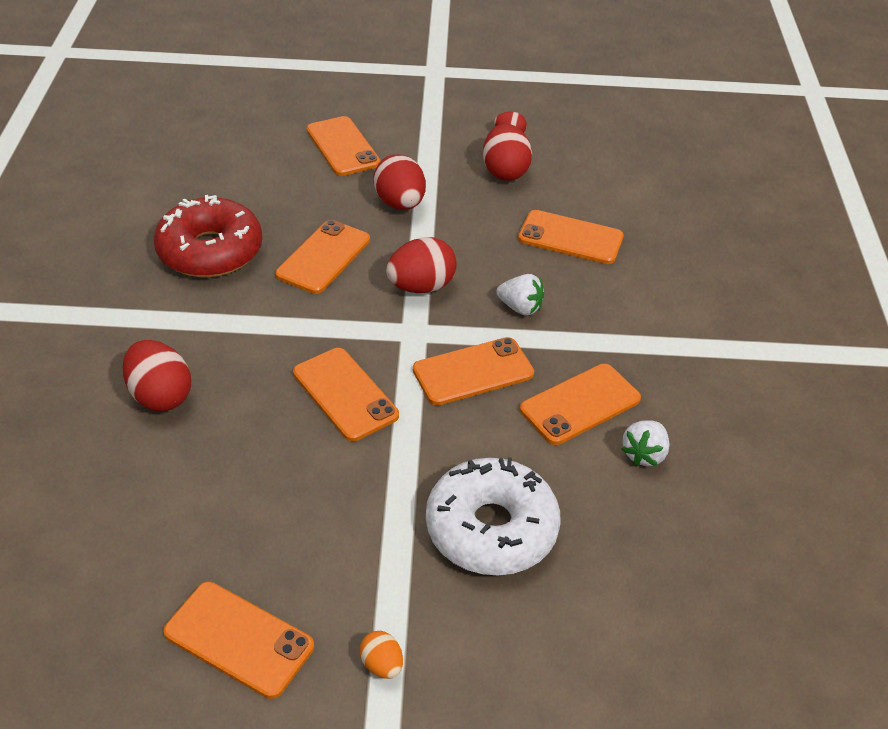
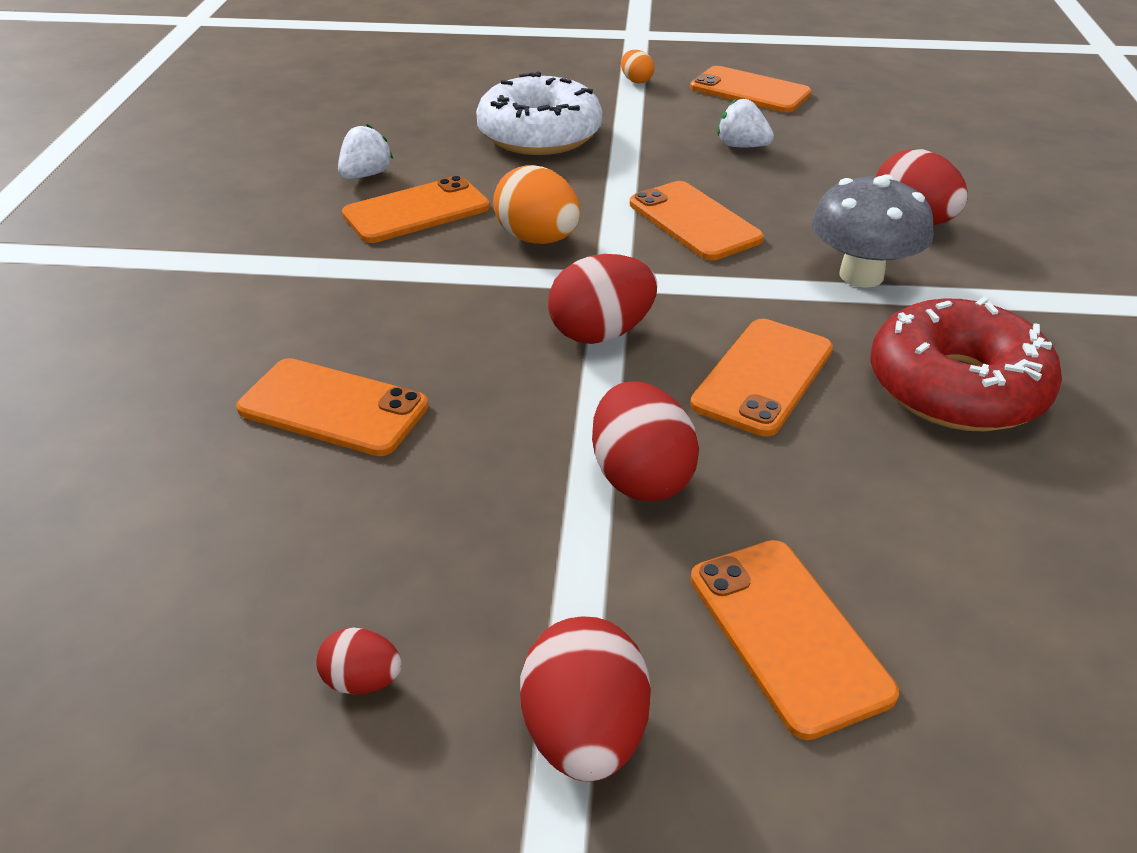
camera: 175 degrees left, 5 degrees down
orange phone [413,337,534,405] -> orange egg [493,165,580,244]
red egg [483,124,532,181] -> red egg moved to [520,616,651,781]
white strawberry [496,274,544,316] -> white strawberry moved to [717,99,774,147]
none -> grey mushroom [811,175,933,288]

